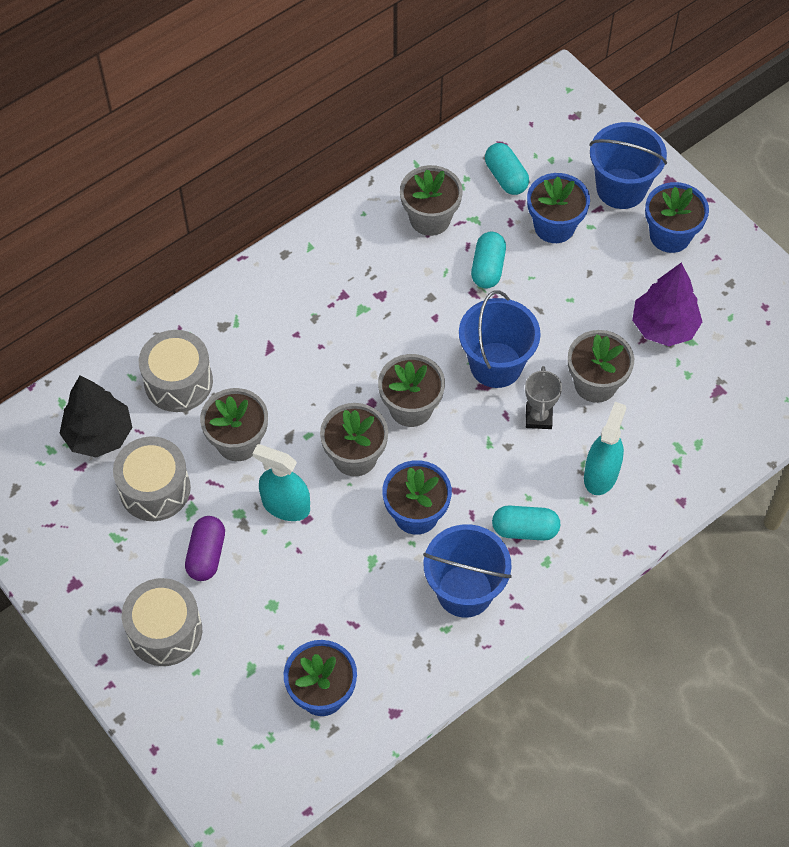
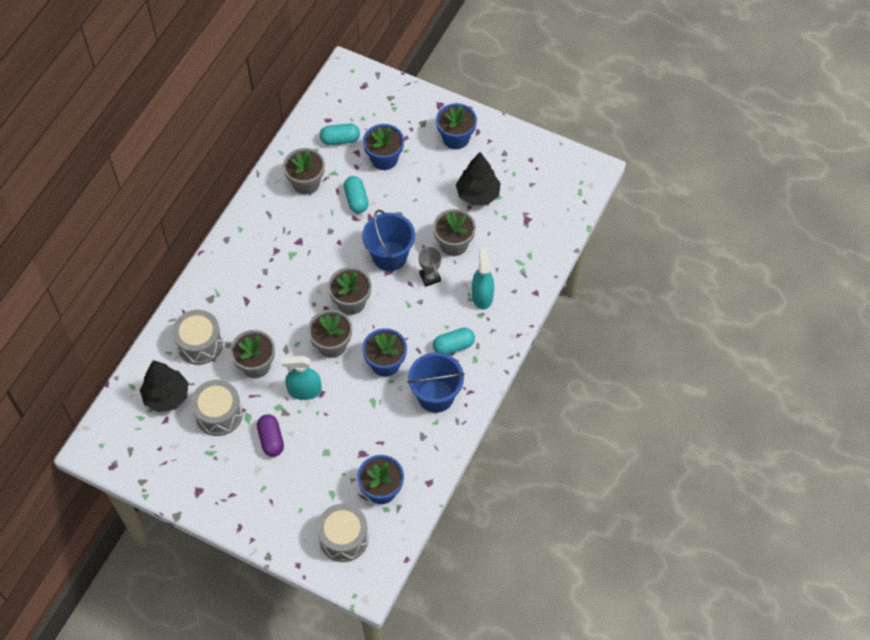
camera: 25 degrees left, 0 degrees up
grey drum [122,578,202,666] -> grey drum moved to [317,504,369,562]
turquoise capsule [485,143,529,195] -> turquoise capsule turned 45 degrees counterclockwise [320,124,360,145]
blue bucket [589,122,667,209] -> none
purple tree [632,263,702,346] -> black tree [456,152,501,206]

